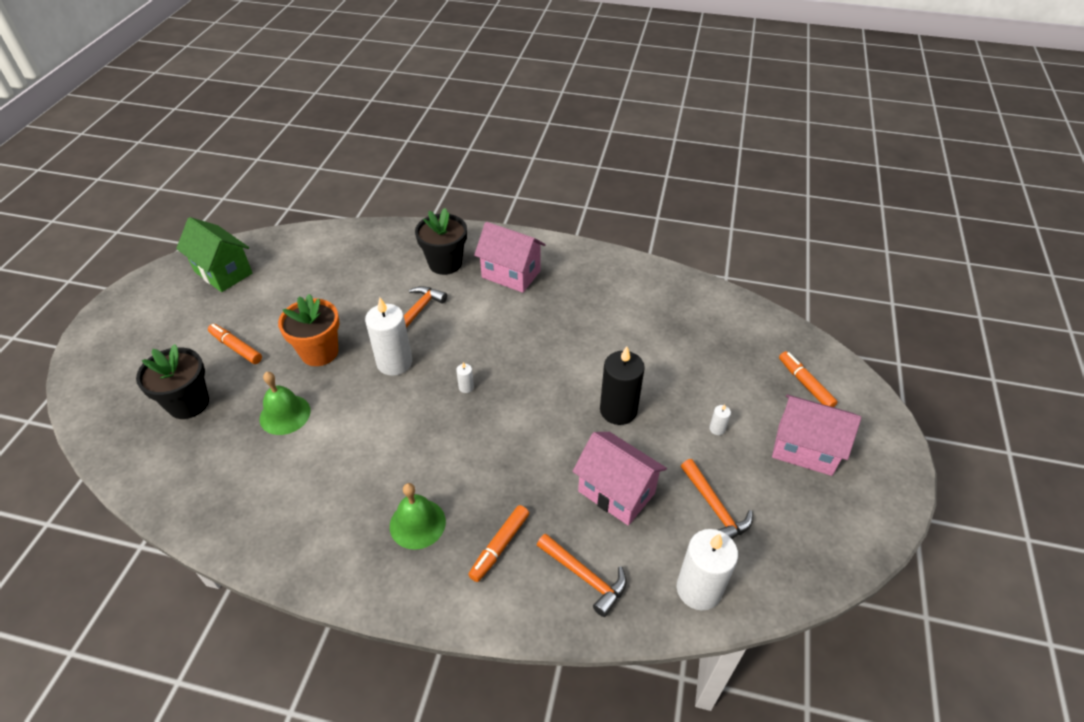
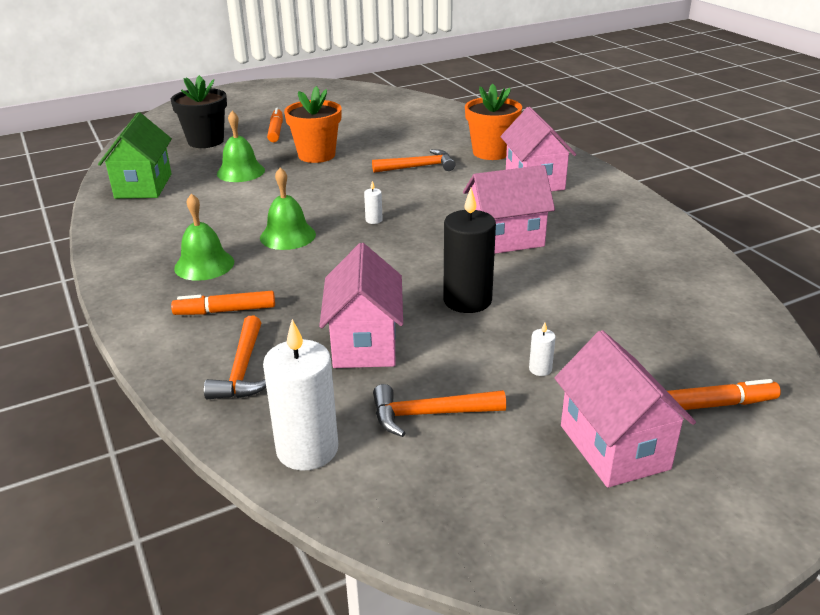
camera: 50 degrees right, 15 degrees down
green house [176,217,252,292] -> green house moved to [98,112,172,199]
white candle [365,297,412,376] -> none
black flower pot [415,208,467,275] -> orange flower pot [465,84,522,160]
orange hammer [681,459,753,539] -> orange hammer turned 60 degrees clockwise [373,384,506,437]
orange marker [779,351,838,407] -> orange marker turned 60 degrees clockwise [667,379,781,410]
none -> green bell [260,167,316,250]
none -> pink house [463,165,555,254]

